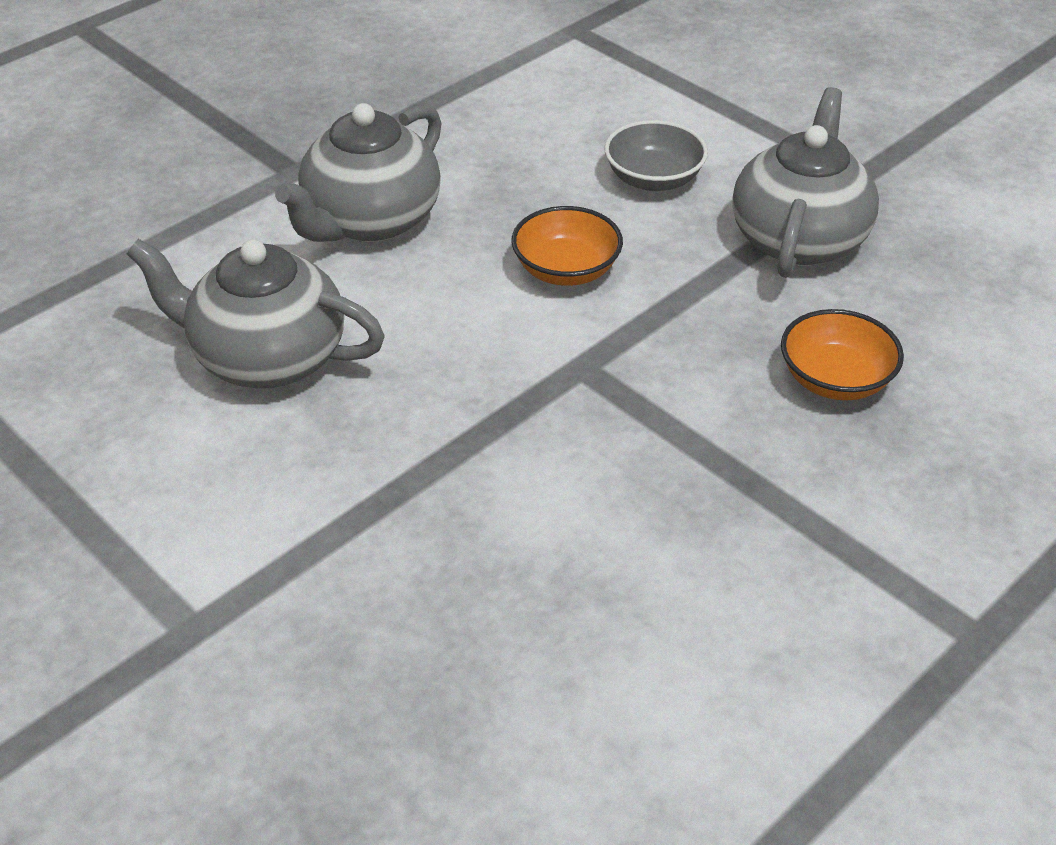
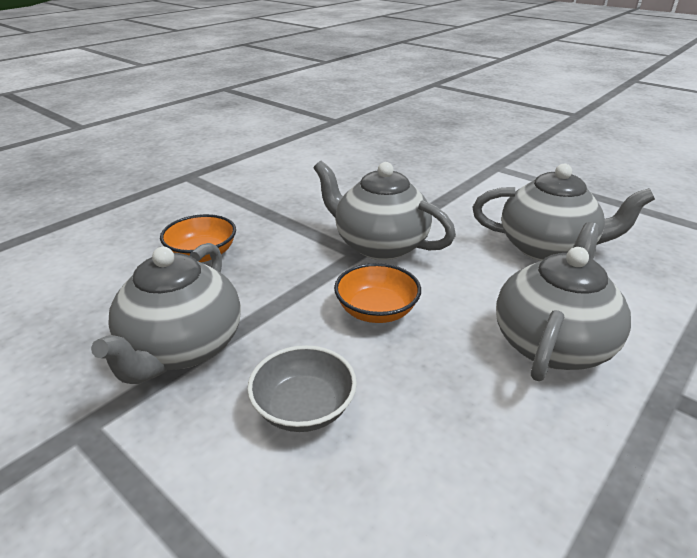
camera: 175 degrees right, 10 degrees down
none -> grey teapot [314,161,456,260]

